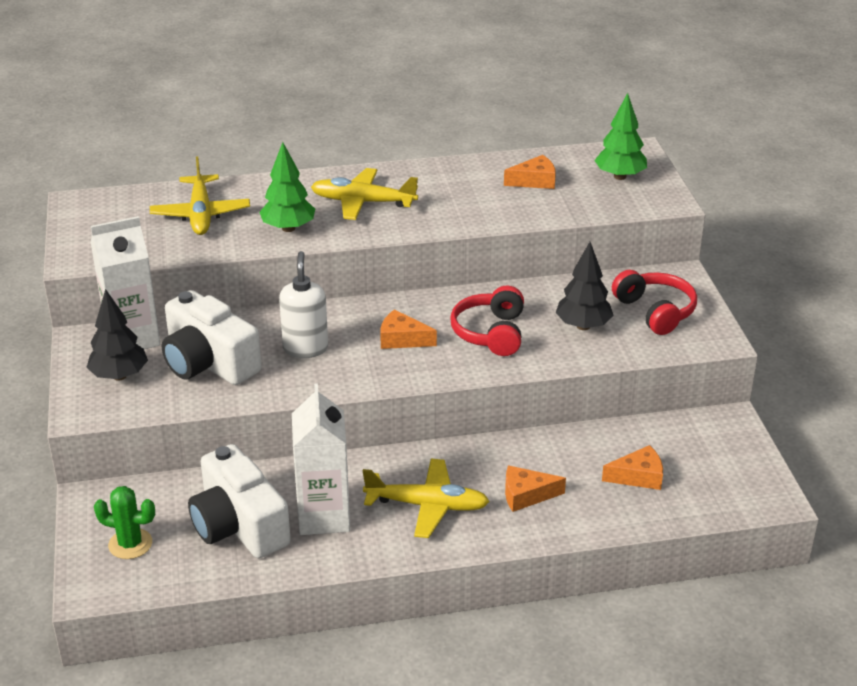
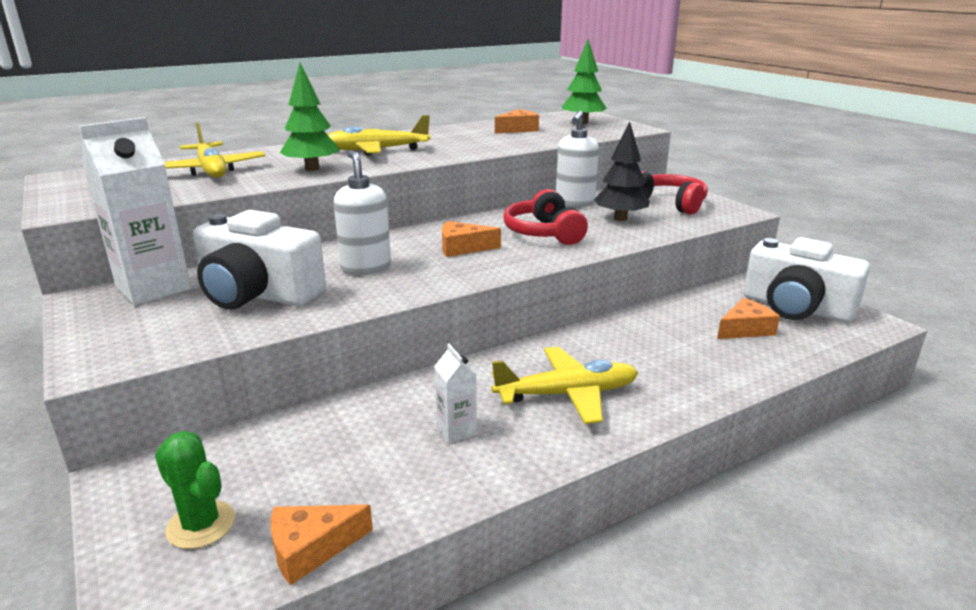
camera: 20 degrees left, 10 degrees down
black tree [86,289,148,381] -> none
green cactus [94,486,155,559] -> green cactus turned 45 degrees clockwise [155,431,235,549]
white camera [188,444,291,558] -> white camera moved to [743,237,870,323]
white carton [292,383,350,535] -> white carton [434,344,477,443], size x0.48
orange cheese [505,465,566,512] -> orange cheese moved to [271,504,373,586]
none -> white soap dispenser [556,110,599,207]

